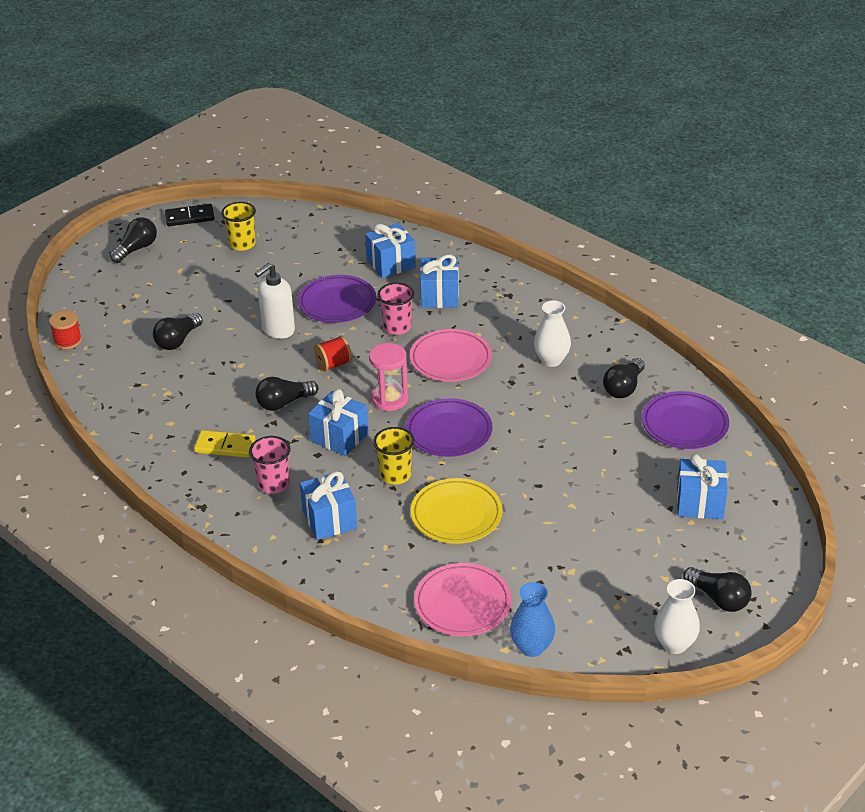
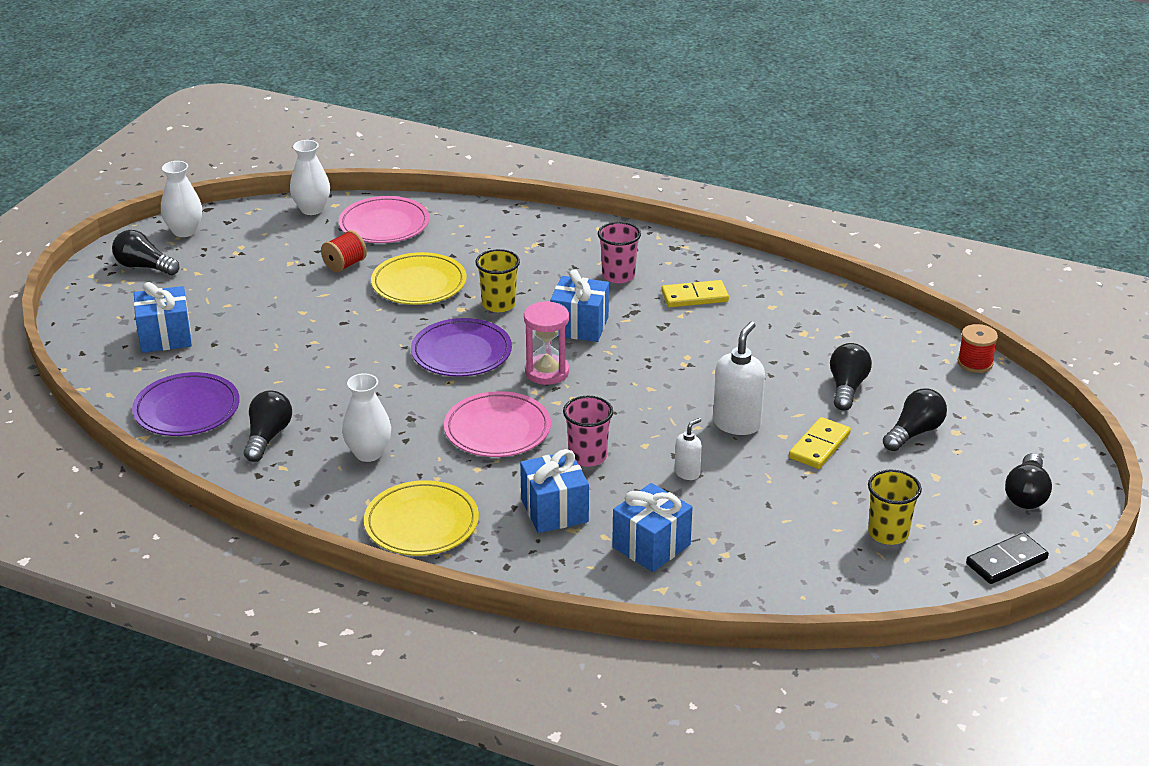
camera: 160 degrees right, 5 degrees down
black light bulb [255,377,319,411] -> black light bulb moved to [883,388,947,451]
purple plate [298,275,376,323] -> white soap dispenser [675,418,702,480]
blue gift [300,471,358,540] -> none
red spool [314,336,352,371] -> red spool moved to [321,230,367,273]
blue vase [510,582,555,657] -> white vase [290,140,330,215]
none -> yellow plate [364,480,479,556]
none -> yellow domino [789,417,851,469]

